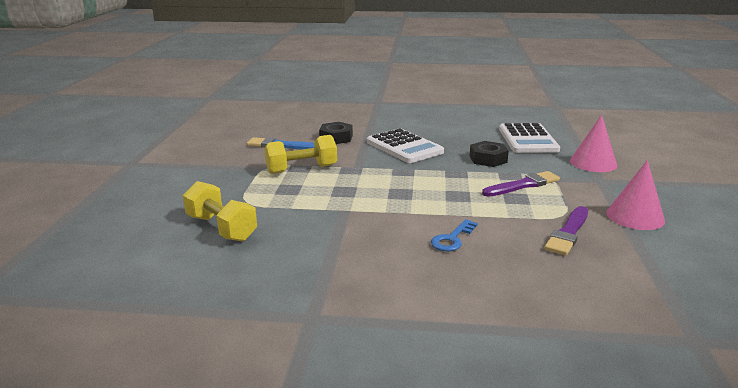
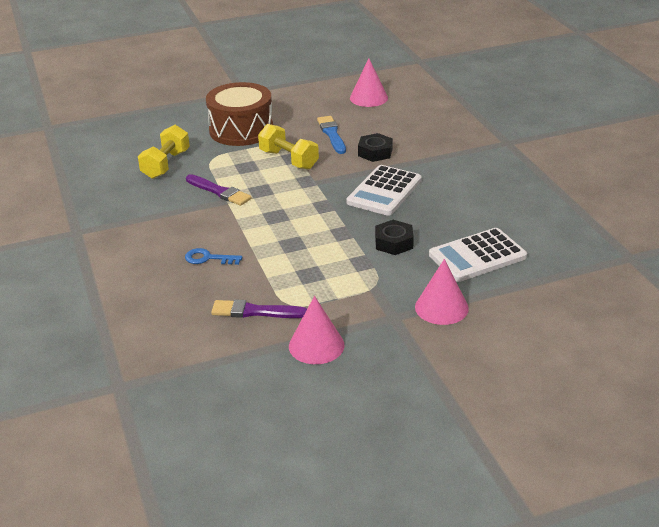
camera: 65 degrees right, 10 degrees up
purple brush [482,171,560,197] -> purple brush moved to [186,174,252,206]
none -> brown drum [206,82,273,146]
none -> pink cone [350,58,388,107]

